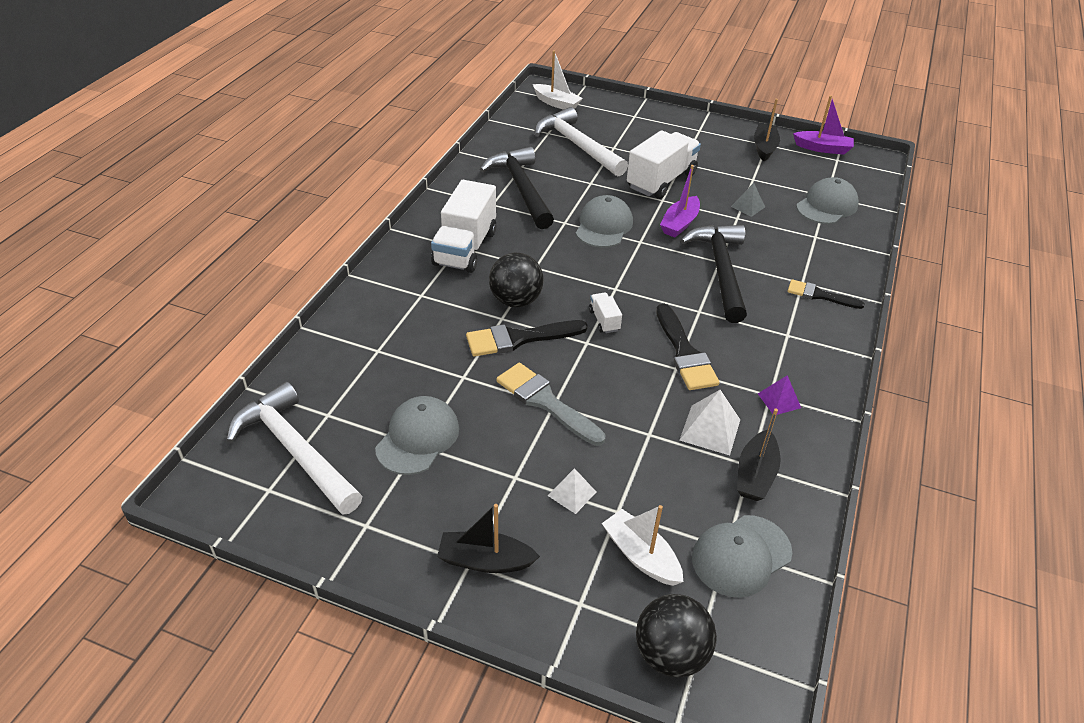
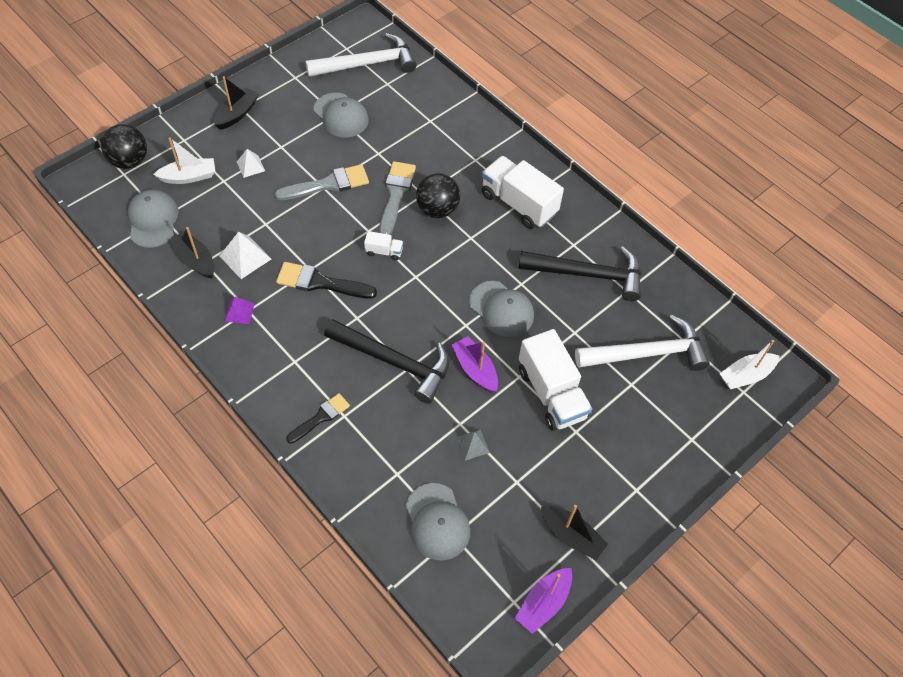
camera: 115 degrees right, 15 degrees up
black brush [466,320,588,357] -> grey brush [379,161,416,235]

